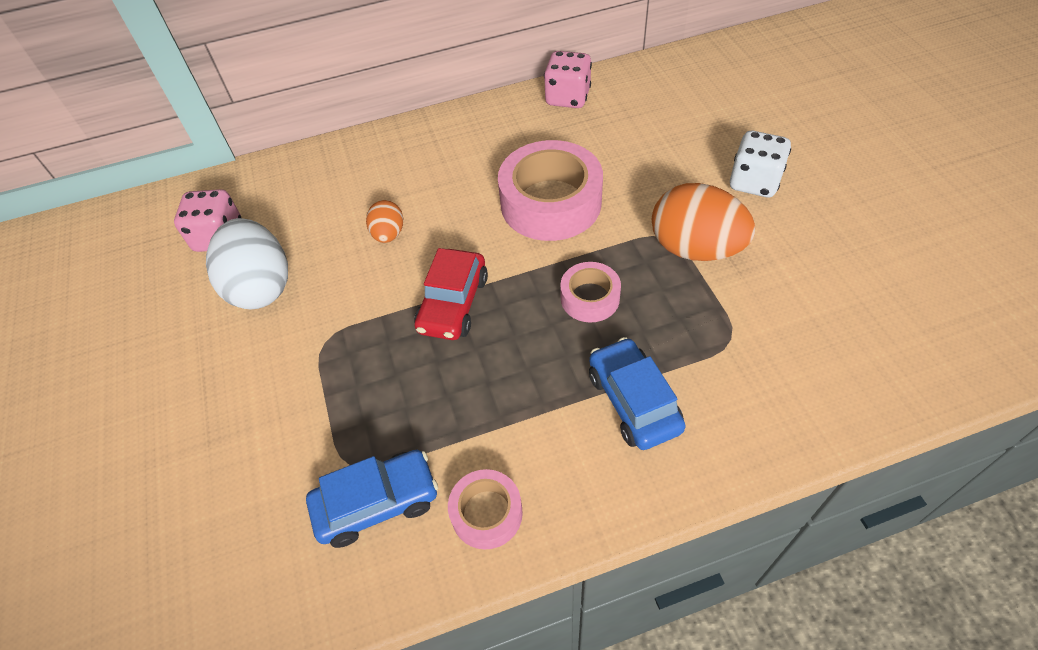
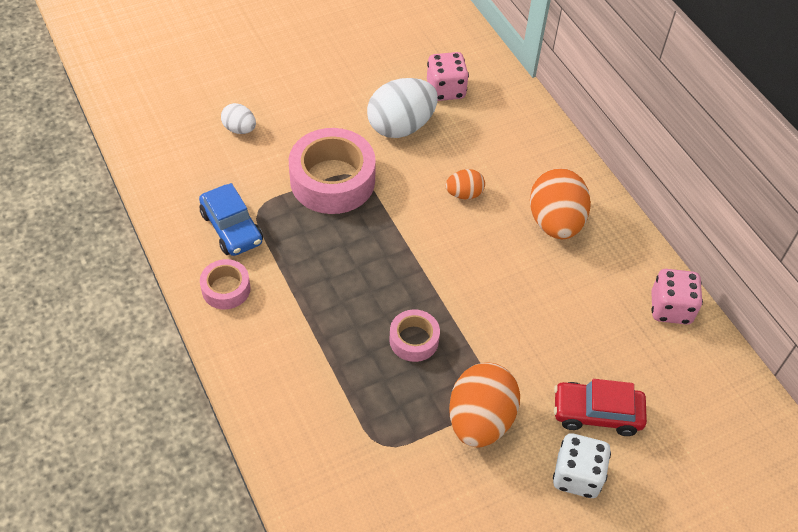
camera: 75 degrees right, 0 degrees up
red car [414,248,488,340] -> red car moved to [554,379,647,436]
pink tape [498,140,603,241] -> pink tape moved to [289,128,376,214]
blue car [589,337,686,450] -> none
none -> white egg [221,103,256,134]
none -> orange egg [530,168,591,239]

